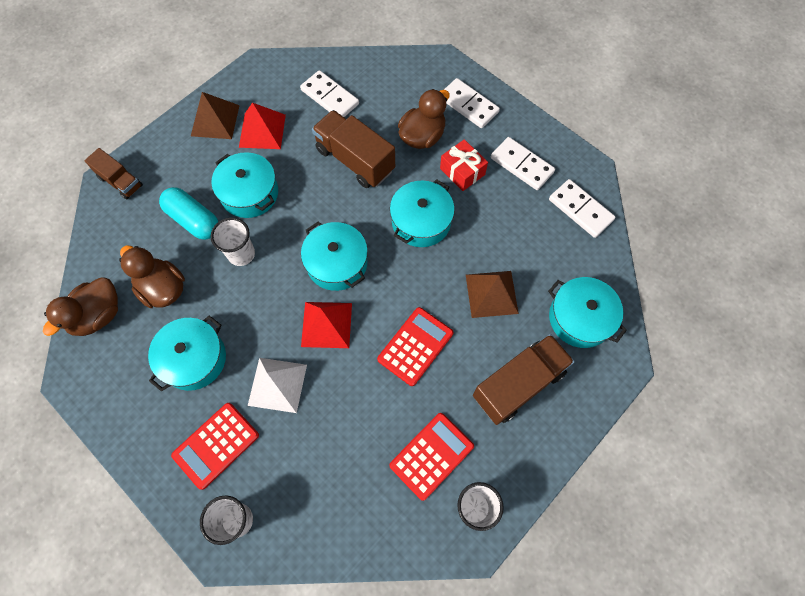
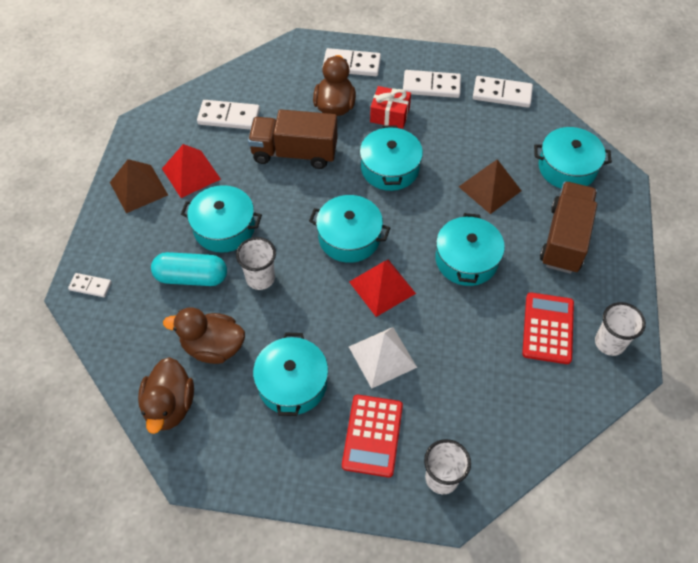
camera: 35 degrees left, 10 degrees down
brown truck [84,148,143,199] -> white domino [68,273,112,297]
red calculator [377,307,453,386] -> turquoise pot [435,213,505,286]

